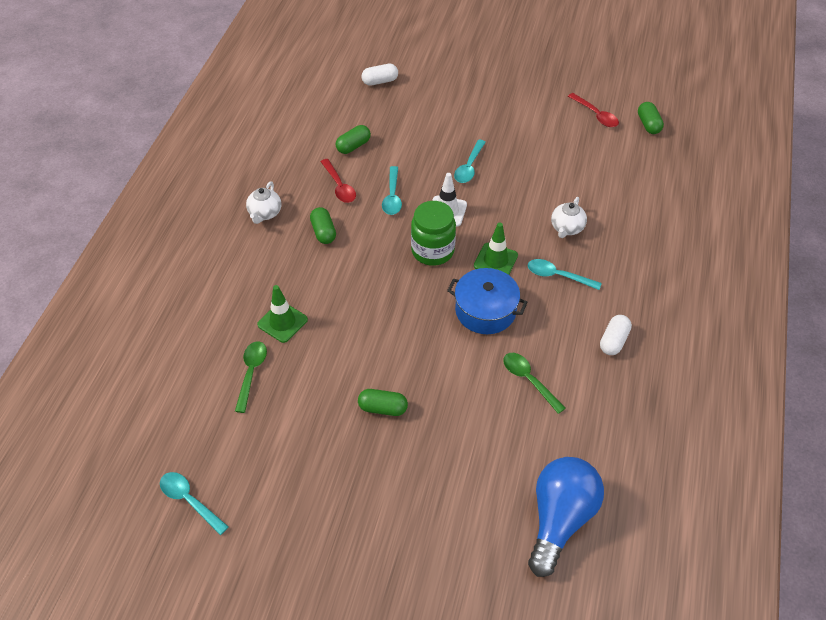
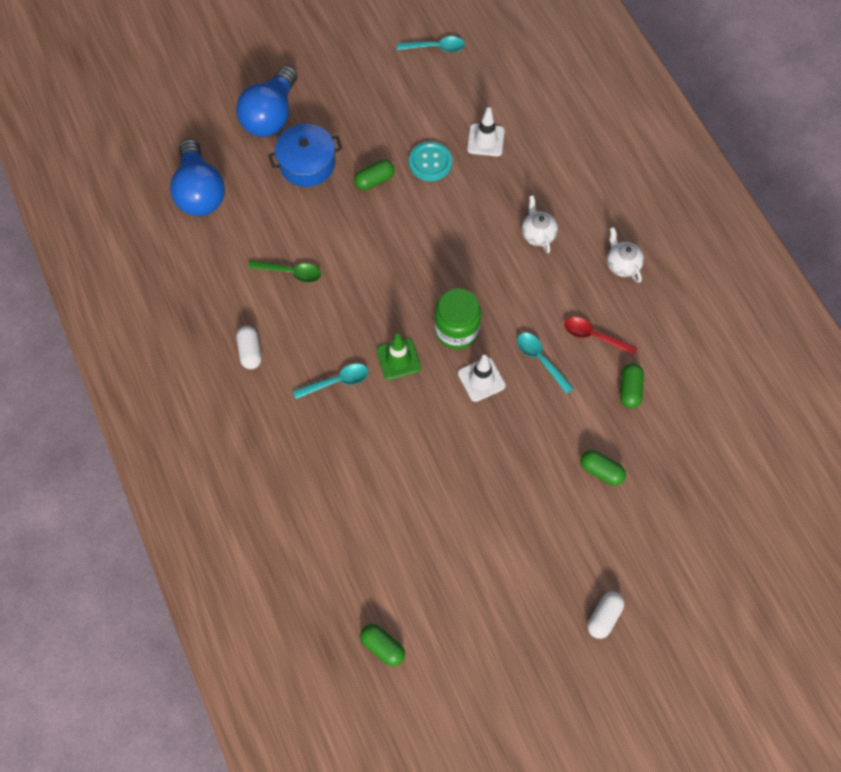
camera: 140 degrees right, 15 degrees up
green spoon [235,341,267,413] -> white traffic cone [467,107,505,156]
green traffic cone [257,285,308,343] -> none
green capsule [310,207,336,244] -> green capsule moved to [580,450,626,486]
white capsule [361,64,398,86] -> white capsule moved to [588,591,624,639]
blue pot [447,268,528,334] -> blue pot moved to [268,124,342,187]
turquoise spoon [454,140,486,183] -> none
white teapot [551,197,587,238] -> white teapot moved to [522,195,558,253]
red spoon [568,93,619,127] -> none
none -> blue light bulb [236,65,298,137]
none -> turquoise button [409,141,452,181]

